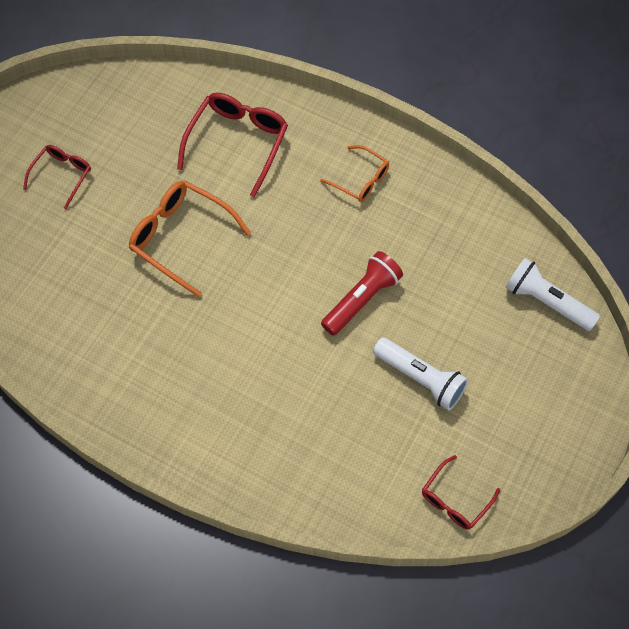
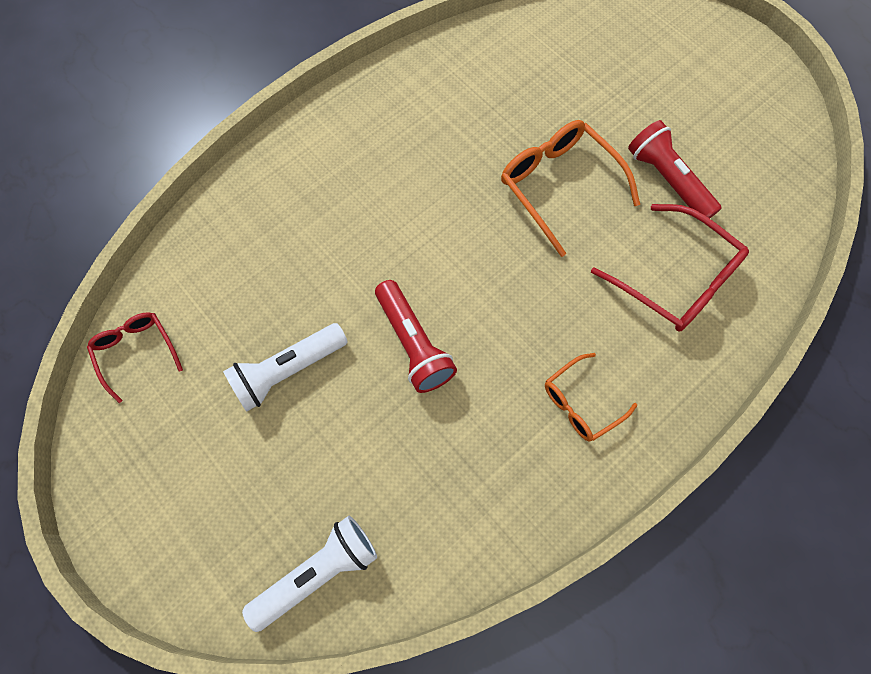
camera: 110 degrees right, 5 degrees up
red glasses [23,145,91,209] -> none
orange glasses [129,181,251,297] -> orange glasses turned 90 degrees counterclockwise [501,120,640,257]
none -> red flashlight [628,120,722,218]

